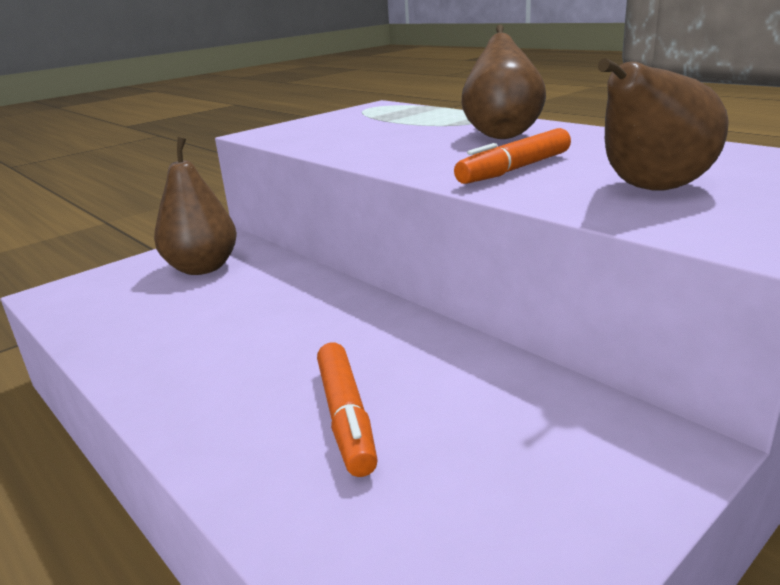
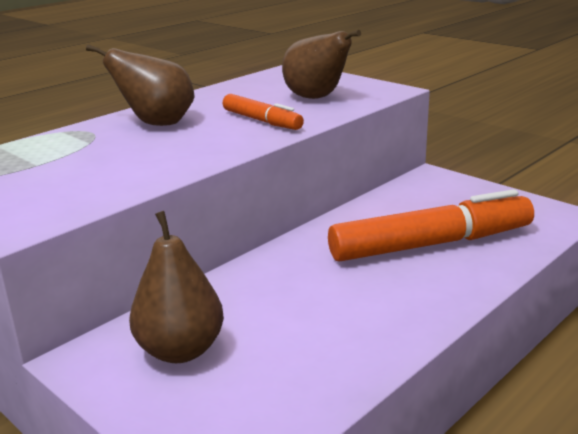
camera: 95 degrees left, 0 degrees up
orange marker [317,343,377,477] -> orange marker [328,189,534,262], size x1.87

